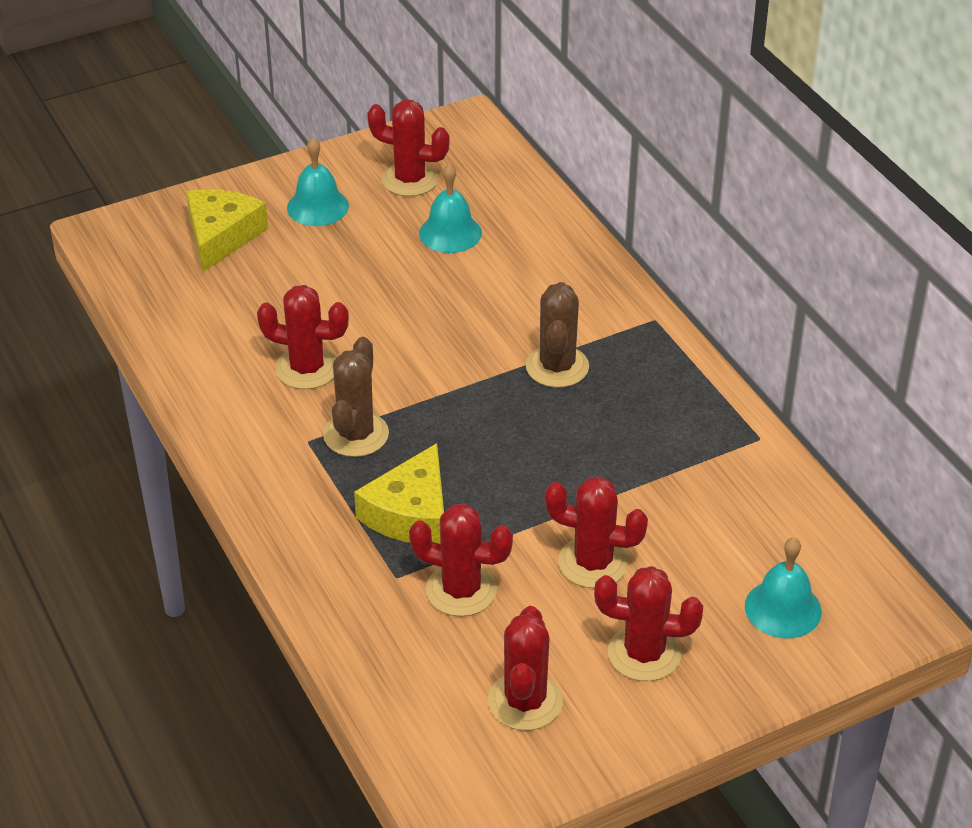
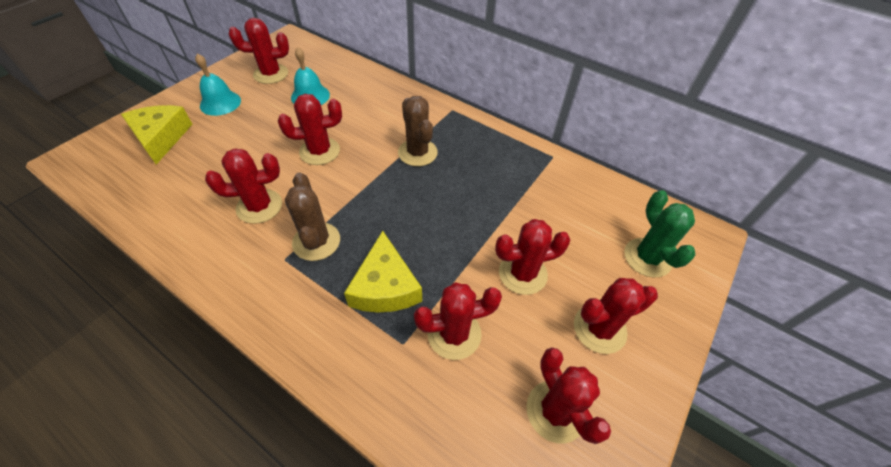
camera: 30 degrees left, 10 degrees up
turquoise bell [745,537,822,638] -> green cactus [624,190,696,278]
none -> red cactus [278,94,342,165]

